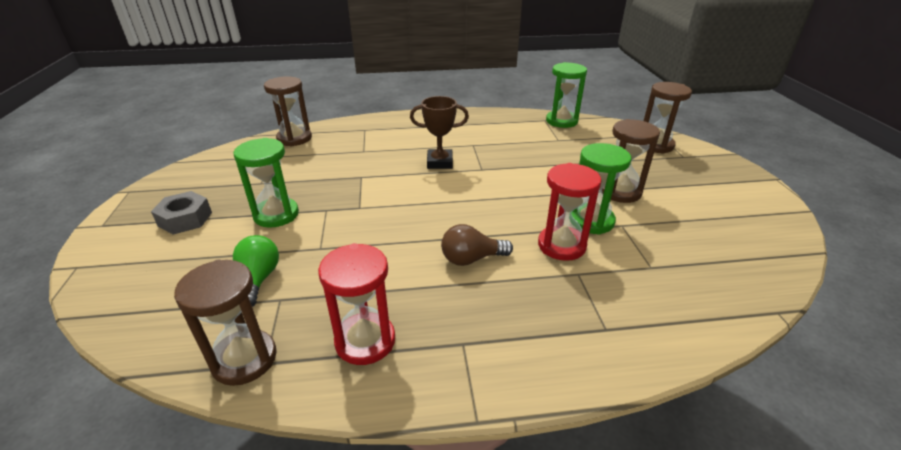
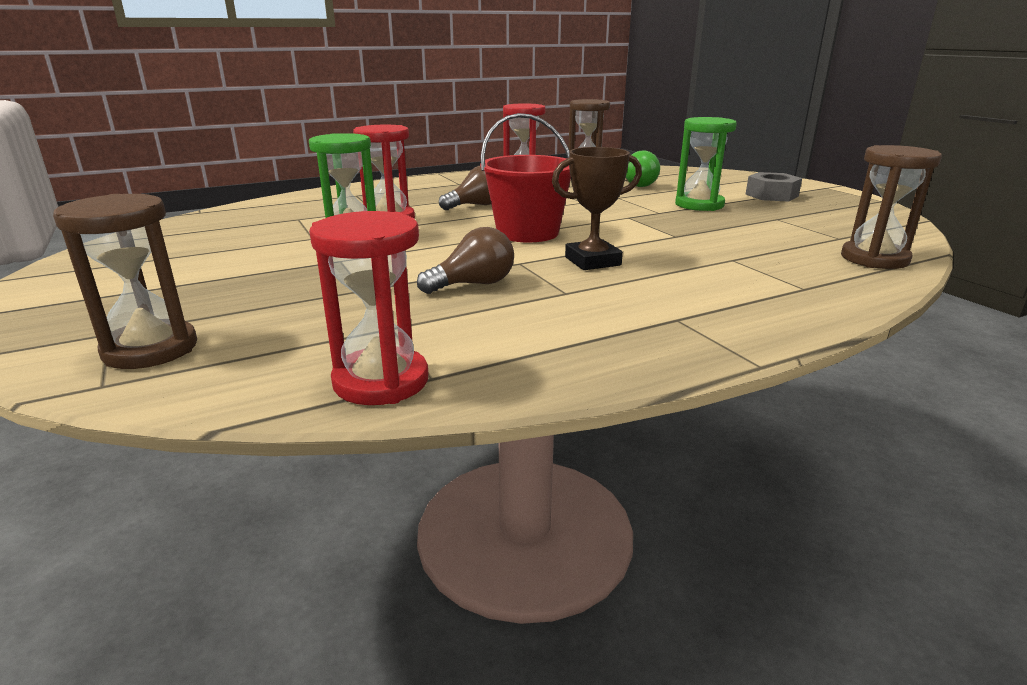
camera: 160 degrees right, 10 degrees down
green hourglass [546,62,587,128] -> red hourglass [309,211,428,405]
brown hourglass [602,119,660,203] -> none
none -> brown light bulb [417,227,514,294]
none -> red bucket [480,113,571,243]

